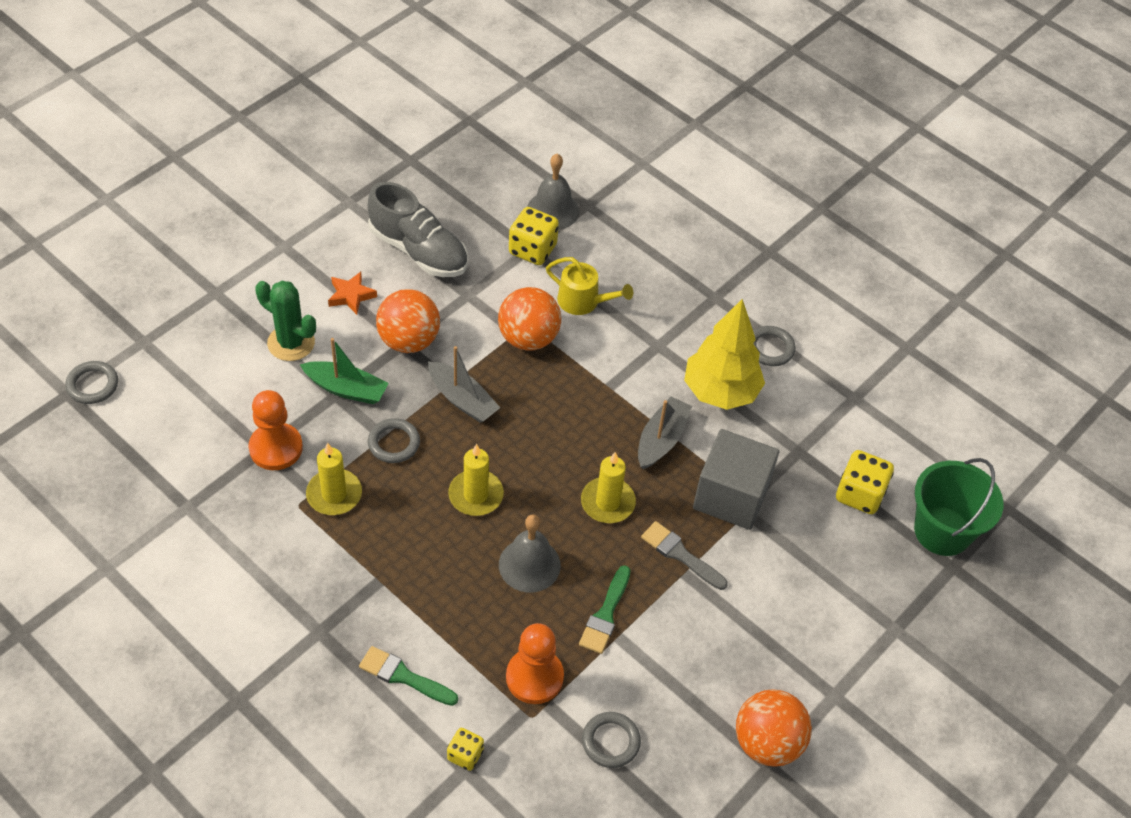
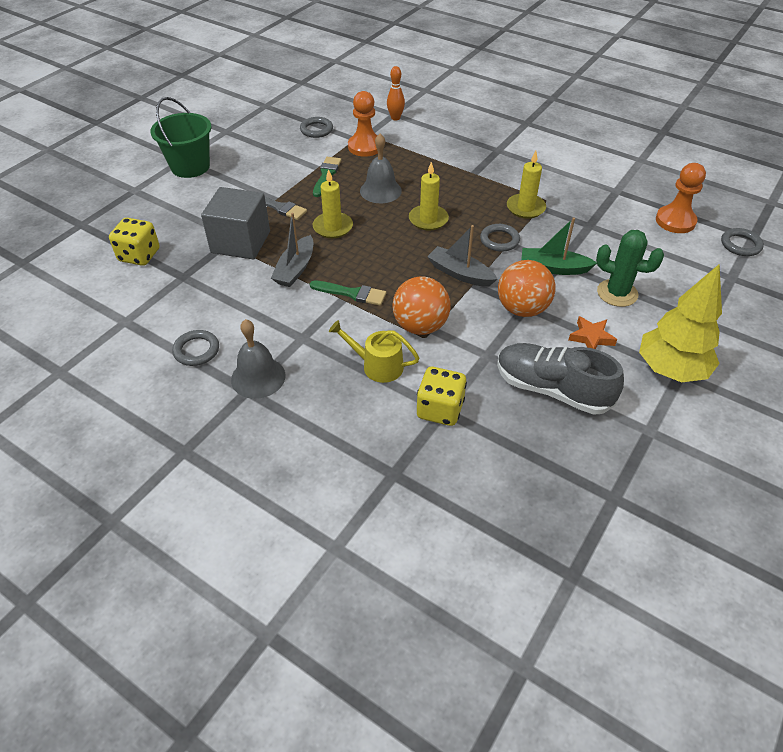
camera: 175 degrees right, 5 degrees down
orange pawn [249,390,303,470] -> orange pawn moved to [656,163,706,233]
green brush [359,646,458,706] -> green brush moved to [310,281,386,306]
yellow dice [447,728,484,771] -> orange bowling pin [387,66,405,121]
grey bell [527,154,579,230] -> grey bell moved to [231,319,286,399]
yellow tree [684,299,765,410] -> yellow tree moved to [639,264,722,383]
orange ball [736,689,812,767] -> none
green bucket [914,458,1003,556] -> green bucket moved to [150,97,212,178]

